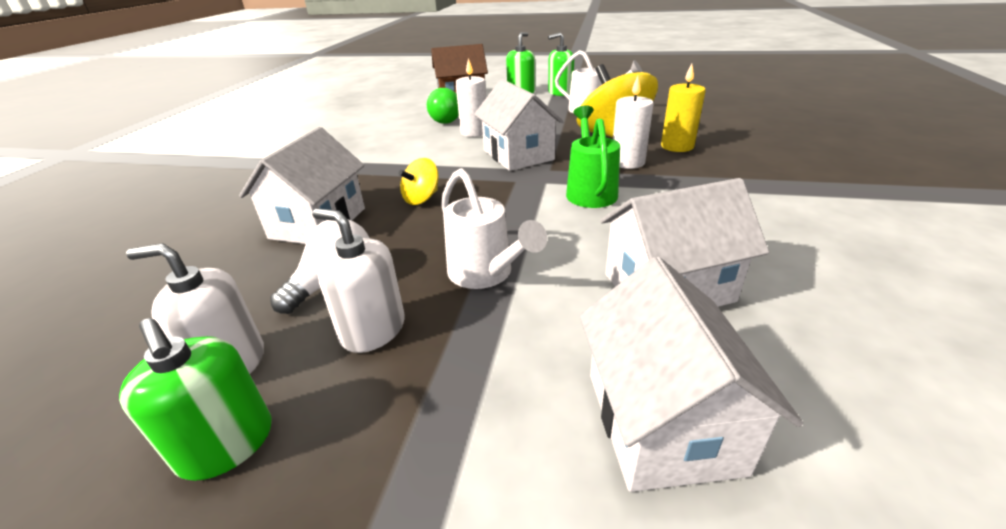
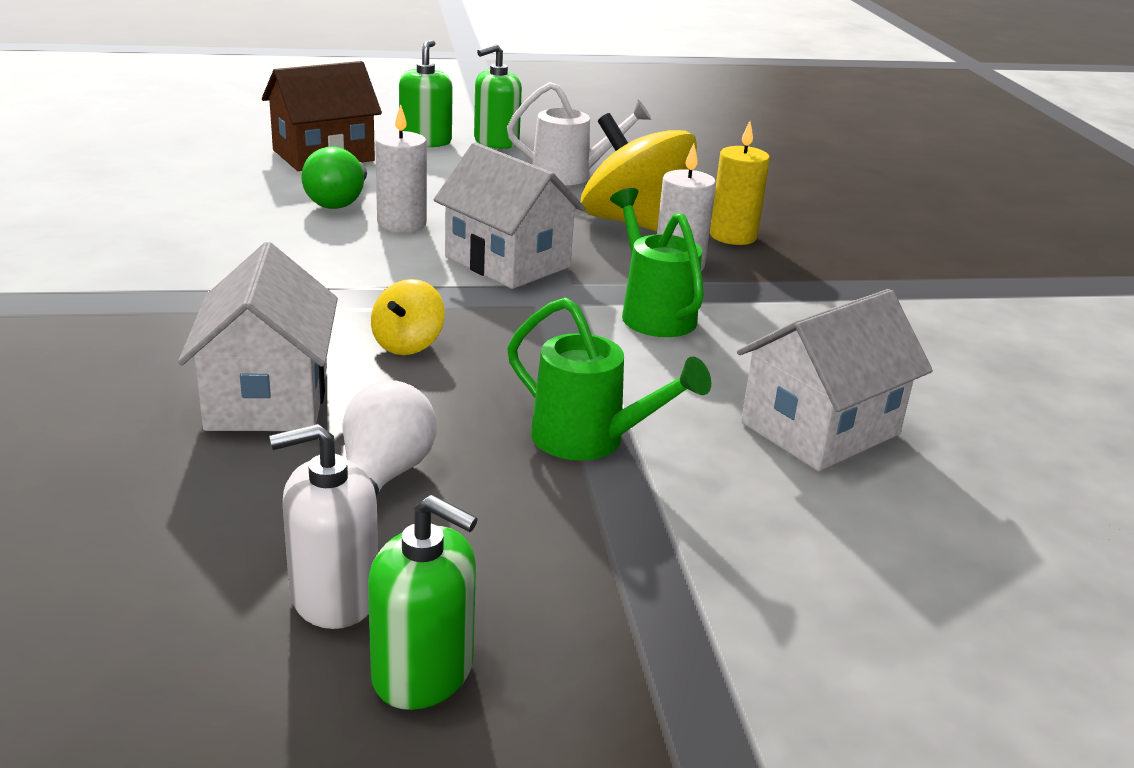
camera: 25 degrees left, 5 degrees down
white soap dispenser [312,209,405,353] -> none
white watering can [441,168,547,289] -> green watering can [507,297,711,461]
white house [579,256,803,492] -> none

